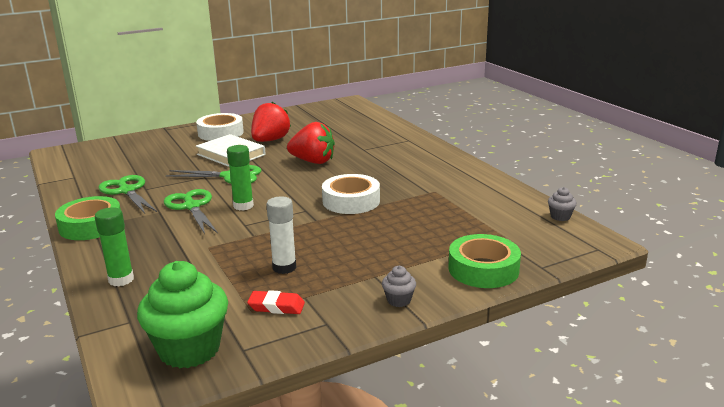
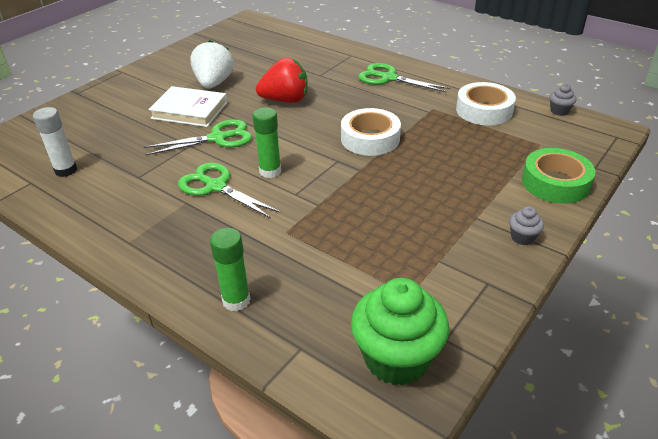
camera: 25 degrees left, 15 degrees up
green tape [55,196,120,240] -> none
green scissors [98,175,157,213] -> green scissors moved to [358,63,450,93]
white tape [196,113,244,141] -> white tape moved to [456,82,516,125]
red eraser [247,290,305,314] -> none
red strawberry [251,102,291,142] -> white strawberry [190,40,234,89]
white glue stick [266,196,296,274] -> white glue stick moved to [33,107,77,177]

